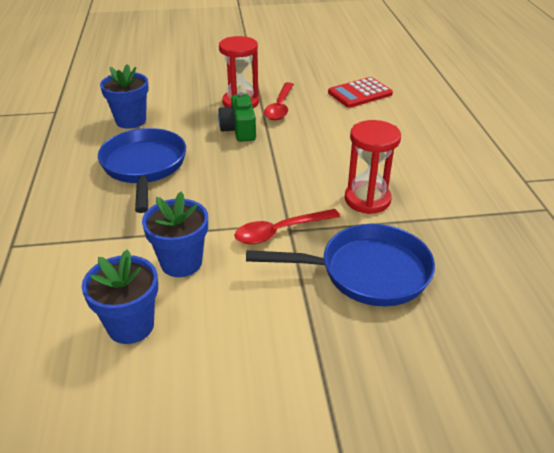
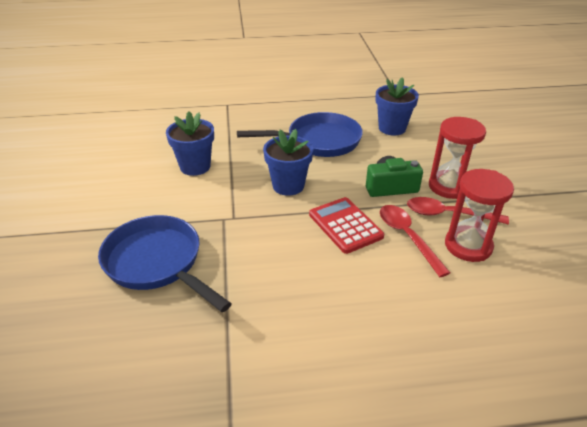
camera: 90 degrees right, 0 degrees up
blue flower pot [82,250,158,344] -> blue flower pot moved to [263,129,313,196]
red spoon [234,209,340,244] -> red spoon moved to [380,205,450,277]
blue pan [246,224,435,306] -> blue pan turned 135 degrees clockwise [98,215,232,312]
red calculator [328,77,393,108] -> red calculator moved to [309,197,384,254]
red hourglass [344,120,401,214] -> red hourglass moved to [445,169,514,262]

